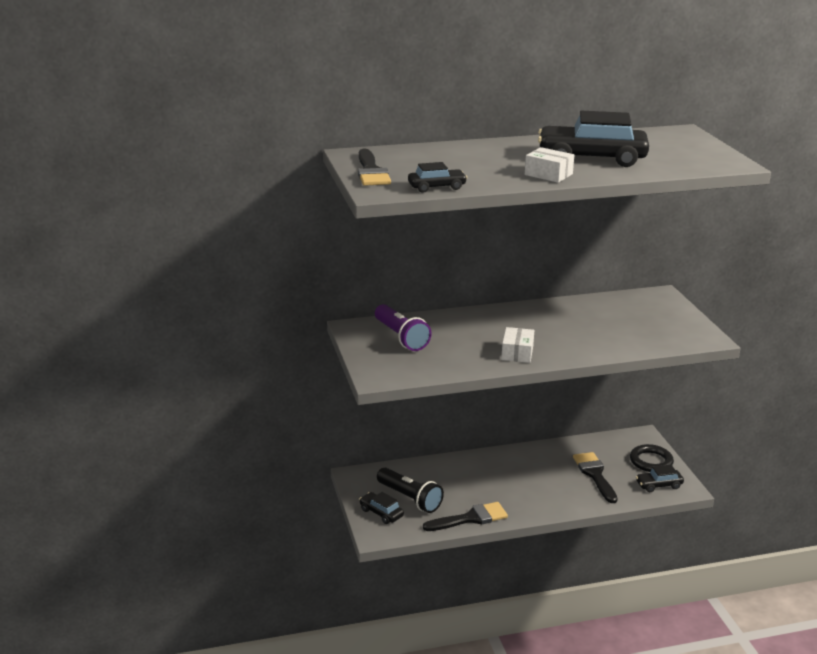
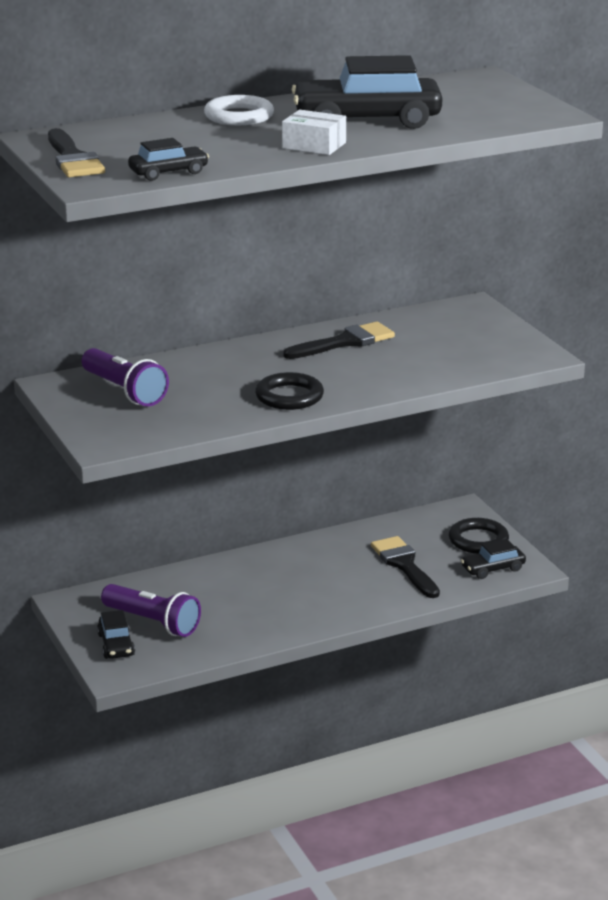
camera: 10 degrees left, 0 degrees up
black car [359,492,404,524] -> black car turned 135 degrees counterclockwise [97,610,135,659]
black flashlight [377,468,444,513] -> purple flashlight [101,584,201,637]
black brush [423,502,508,531] -> black brush moved to [283,321,395,359]
white box [501,327,534,363] -> black ring [255,372,324,410]
none -> white ring [204,95,274,125]

